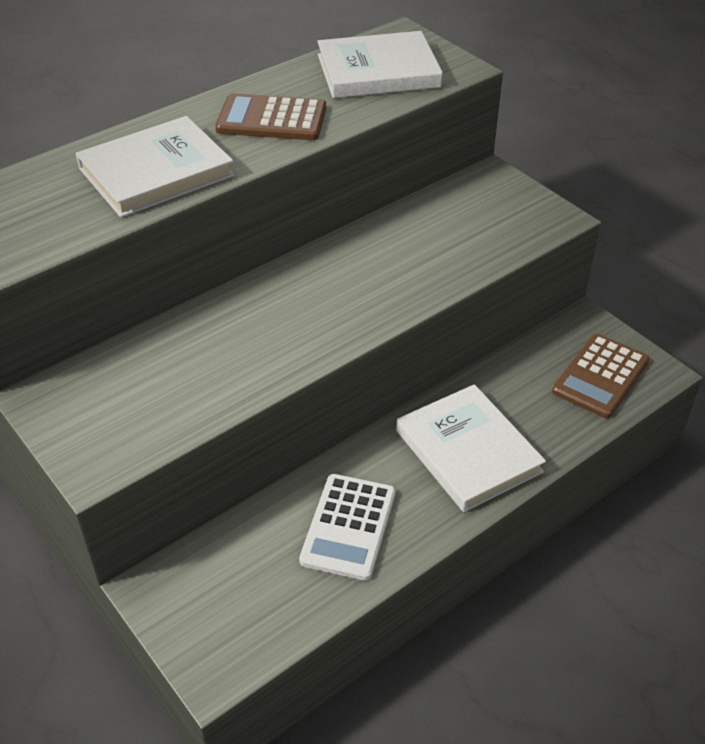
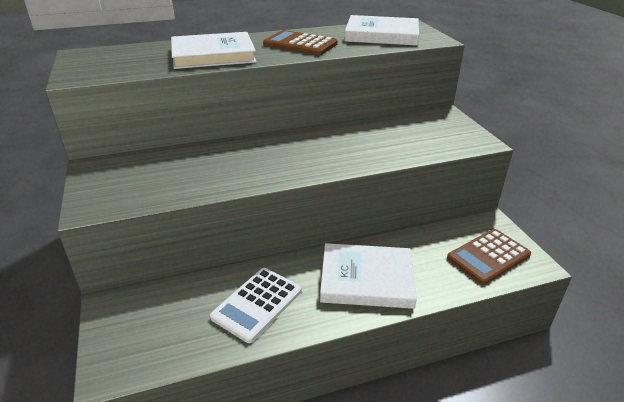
camera: 20 degrees right, 10 degrees down
white book [396,384,546,512] -> white book turned 75 degrees counterclockwise [320,243,417,309]

